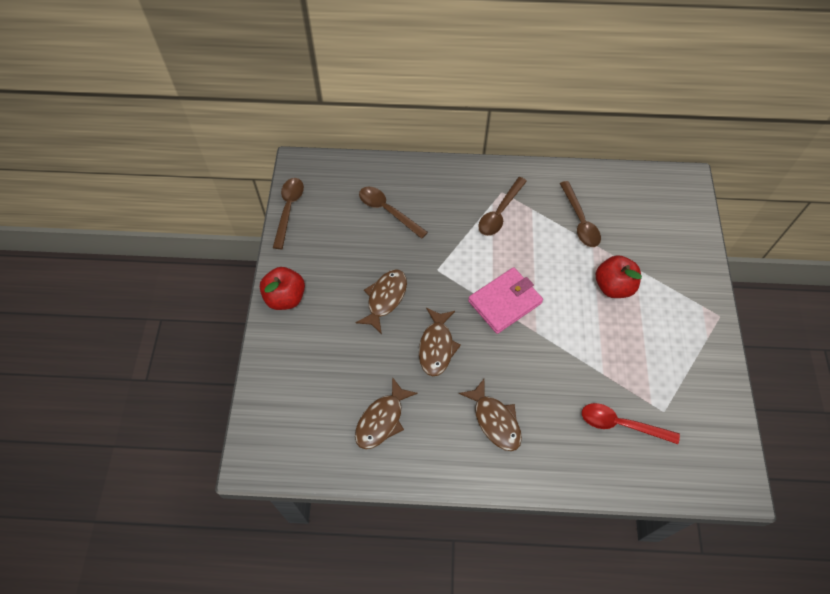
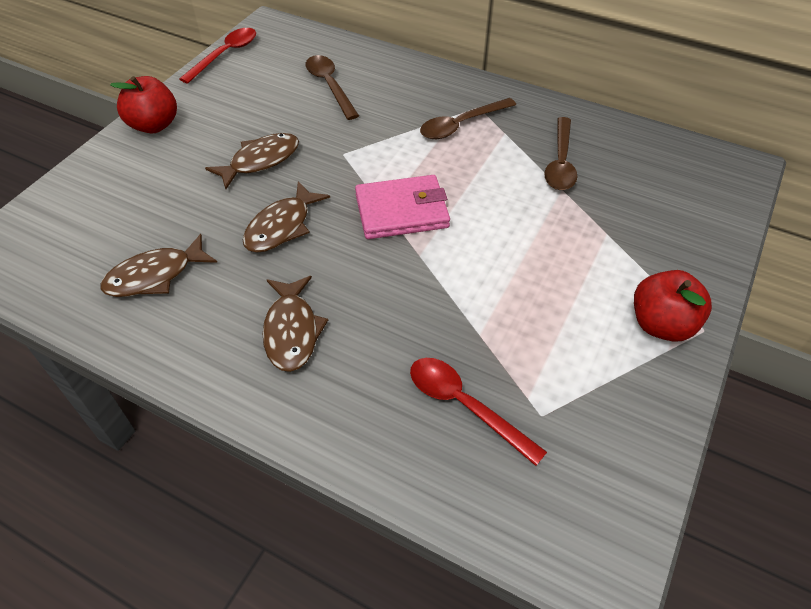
camera: 25 degrees right, 10 degrees down
brown spoon [273,178,304,249] -> red spoon [179,28,256,84]
red apple [596,255,642,298] -> red apple moved to [634,270,712,342]

